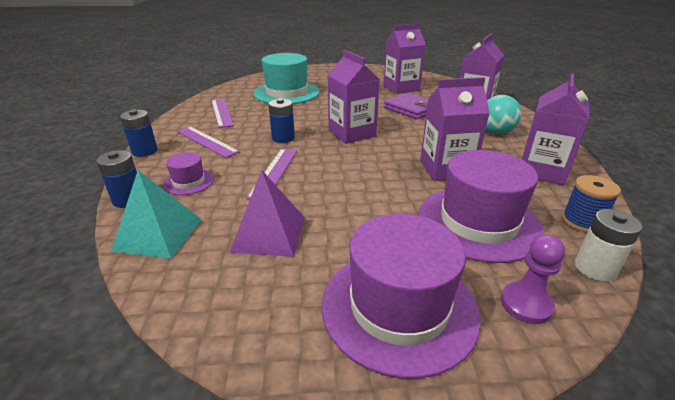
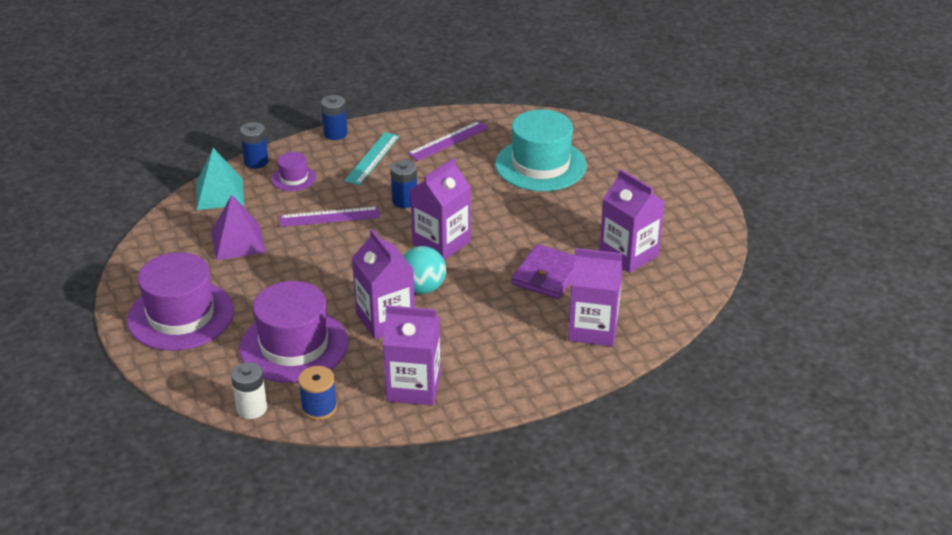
camera: 70 degrees right, 5 degrees up
purple ruler [177,126,240,158] -> turquoise ruler [344,132,400,185]
turquoise ball [486,95,522,135] -> turquoise ball moved to [403,246,446,294]
purple pawn [501,234,565,324] -> none

